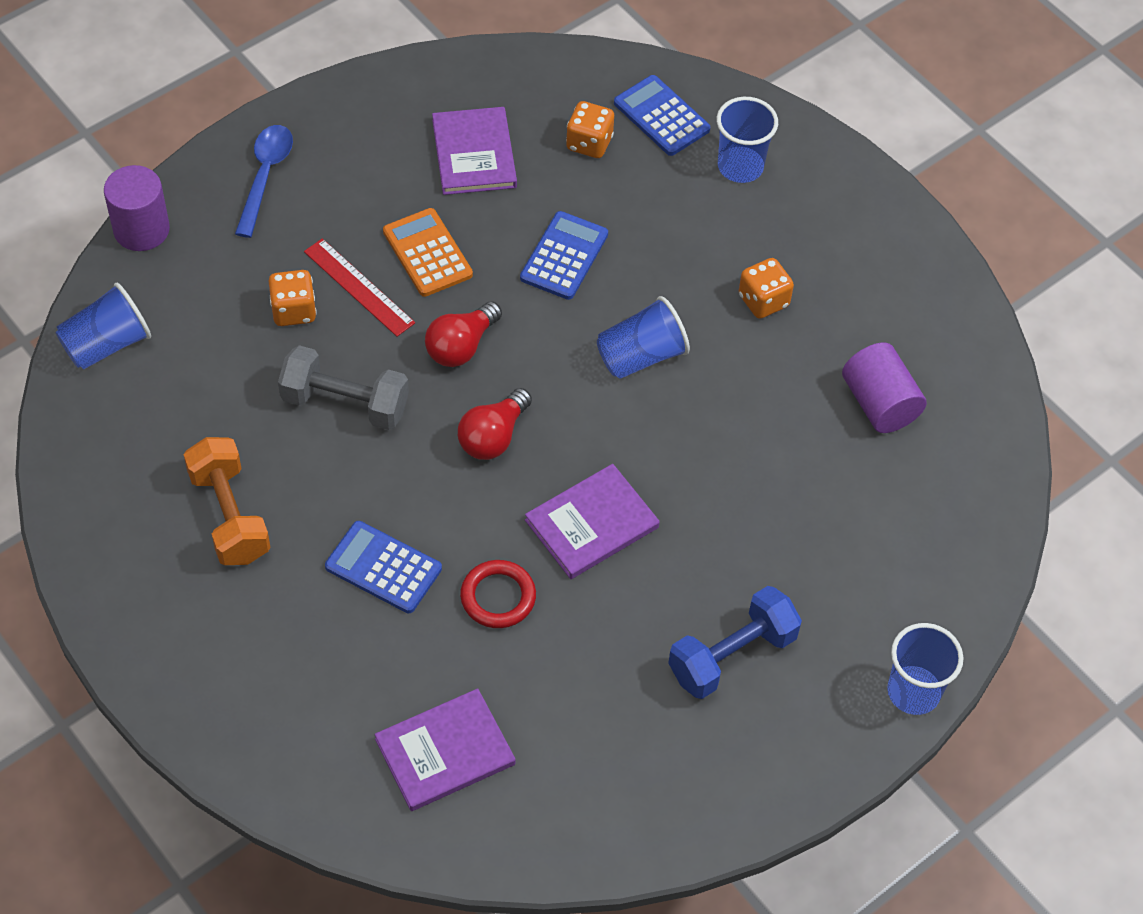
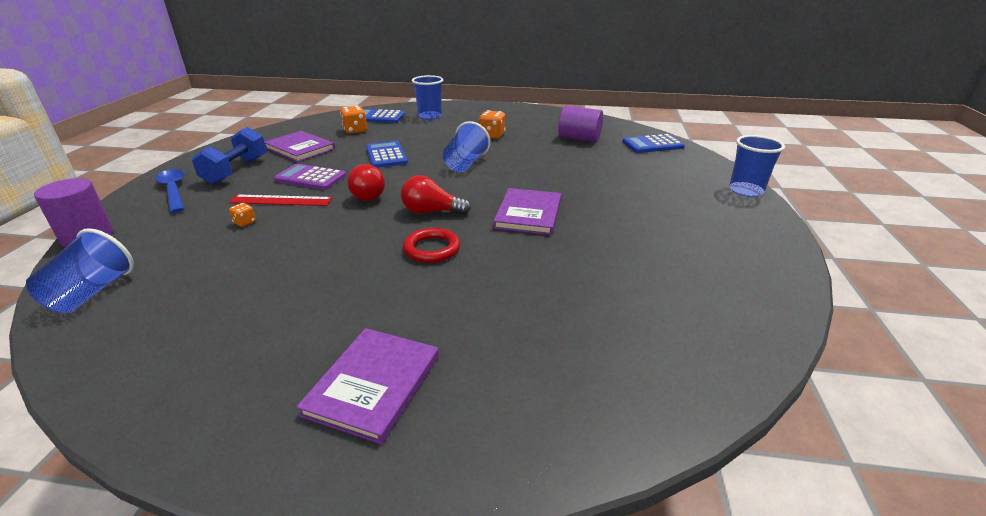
camera: 40 degrees left, 25 degrees down
orange dumbbell [184,437,270,565] -> none
orange dice [268,270,317,326] -> orange dice [229,203,256,227], size x0.56
grey dumbbell [278,345,409,430] -> none
blue calculator [325,521,442,613] -> blue calculator moved to [623,134,685,153]
purple book [375,688,515,811] -> purple book moved to [296,328,439,444]
orange calculator [383,208,473,297] -> purple calculator [274,164,346,190]
red light bulb [458,388,532,460] -> red light bulb turned 105 degrees clockwise [401,175,471,215]
red ring [460,560,536,628] -> red ring moved to [403,228,460,263]
blue dumbbell [668,586,802,699] -> blue dumbbell moved to [192,127,267,185]

